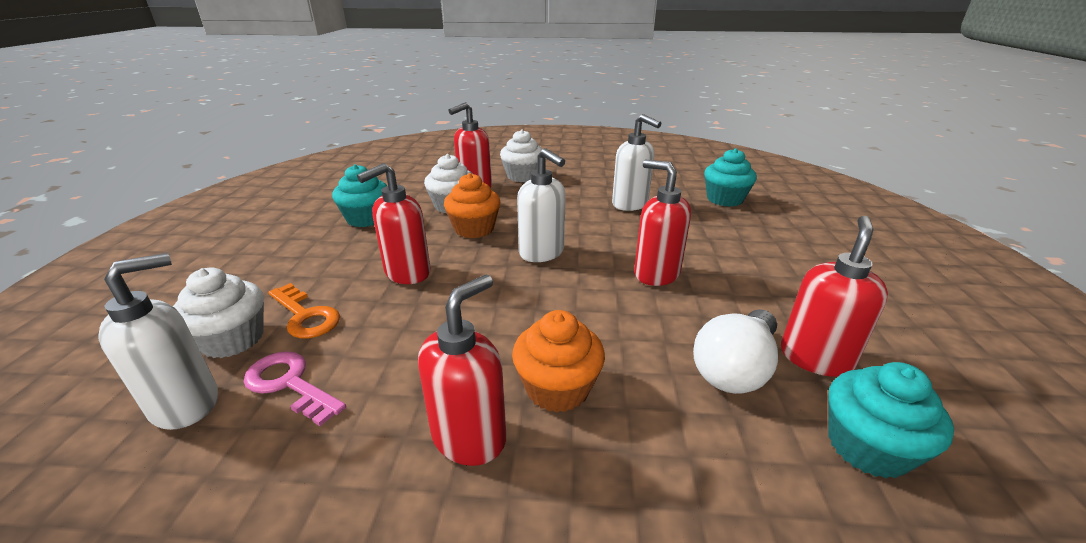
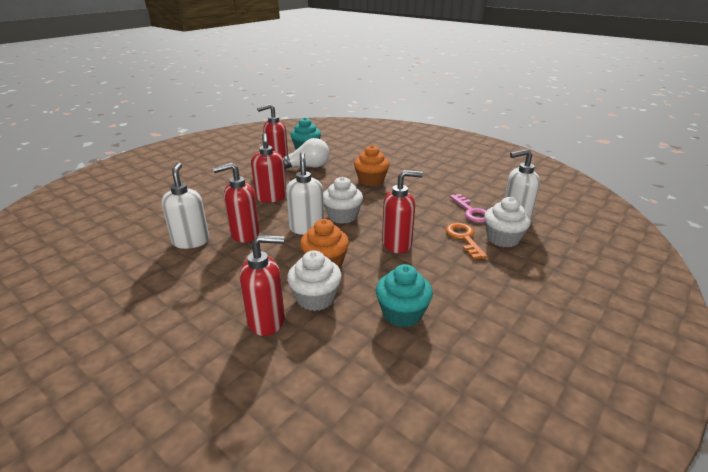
camera: 145 degrees left, 0 degrees up
red soap dispenser [418,275,506,466] -> red soap dispenser moved to [213,163,259,243]
white cupcake [500,129,542,182] -> white cupcake moved to [323,177,363,224]
turquoise cupcake [704,148,757,207] -> none

